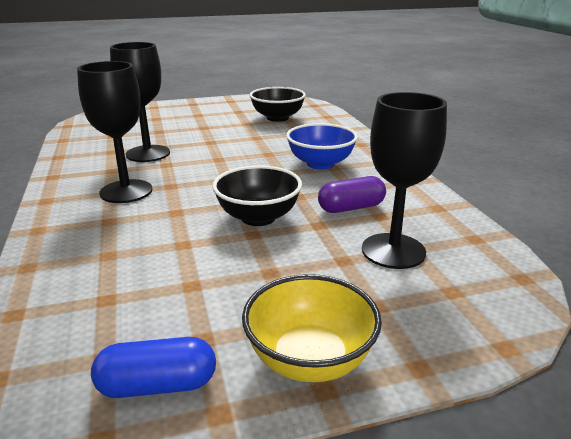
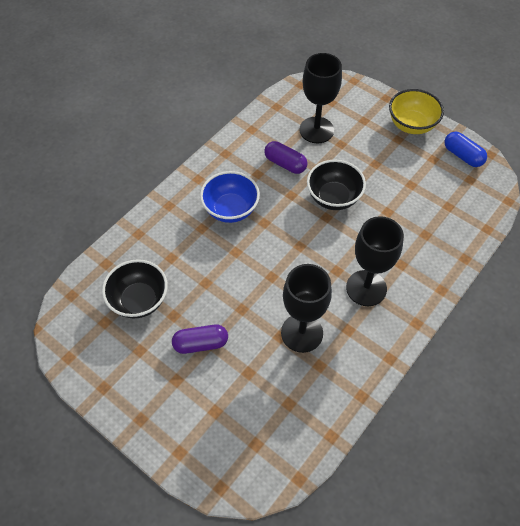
camera: 125 degrees left, 30 degrees up
none -> purple capsule [172,324,228,354]

